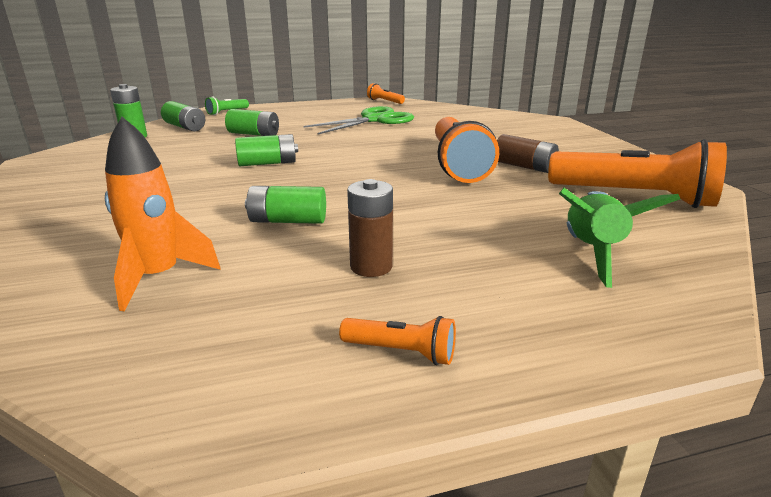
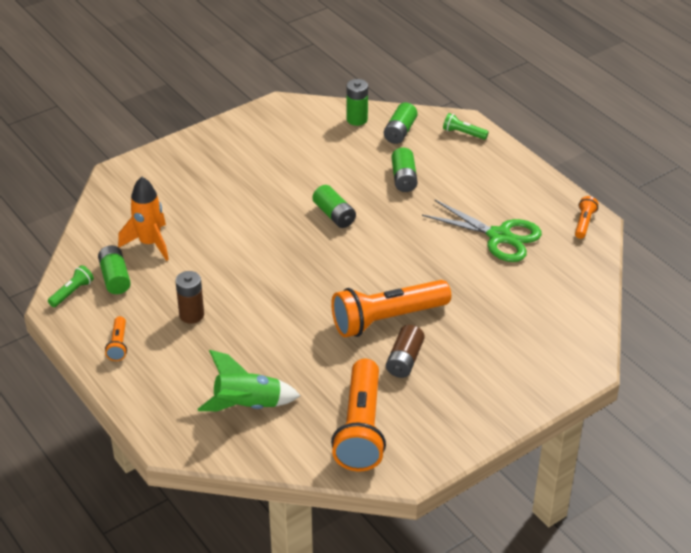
camera: 70 degrees right, 15 degrees up
green battery [245,186,326,224] -> green battery moved to [98,245,131,294]
none -> green flashlight [48,265,94,307]

